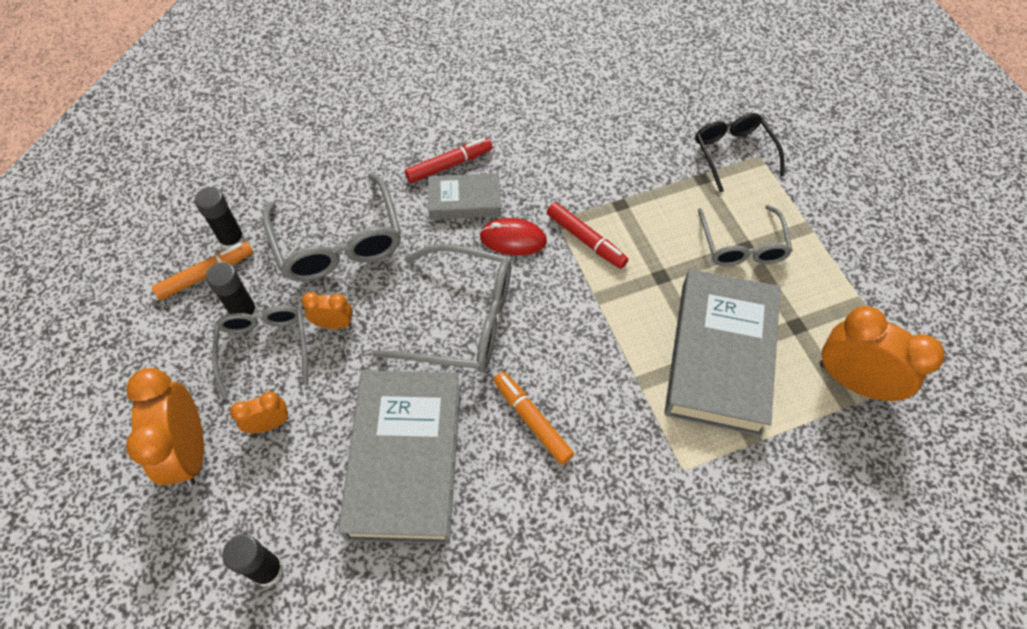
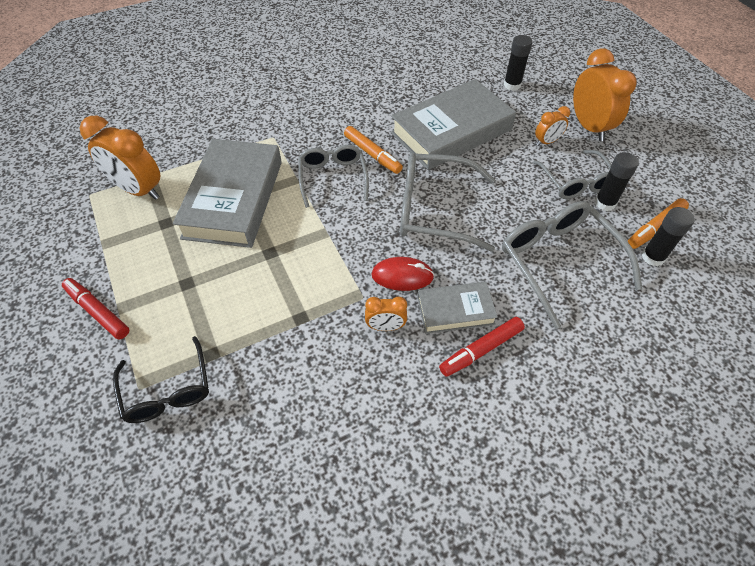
camera: 175 degrees right, 5 degrees down
orange clock [301,292,353,329] -> orange clock moved to [365,297,407,331]
grey book [338,370,461,544] -> grey book turned 60 degrees clockwise [391,79,516,170]
red marker [547,202,628,269] -> red marker moved to [62,278,129,339]
grey glasses [698,205,793,266] -> grey glasses moved to [298,145,369,208]

